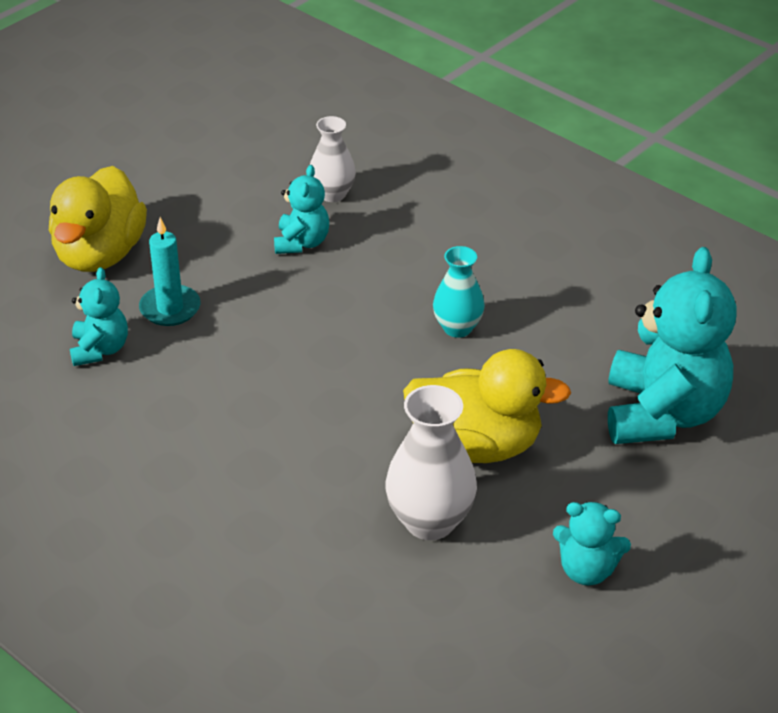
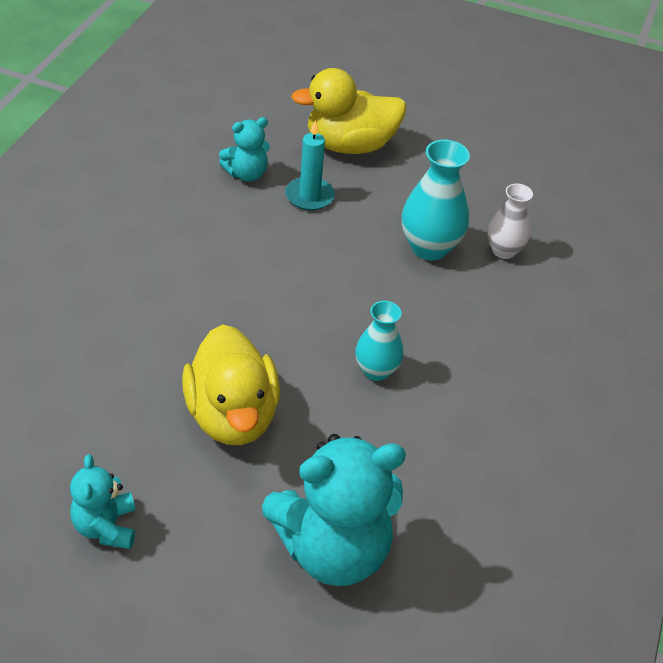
camera: 65 degrees right, 5 degrees up
turquoise teddy bear [274,165,329,254] -> turquoise vase [402,140,470,261]
white vase [385,385,477,540] -> none

